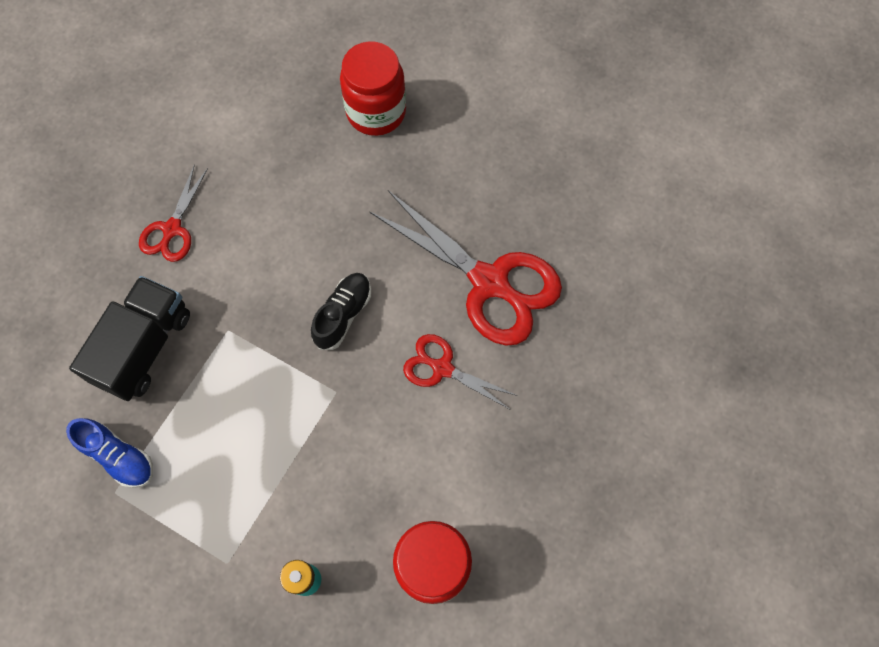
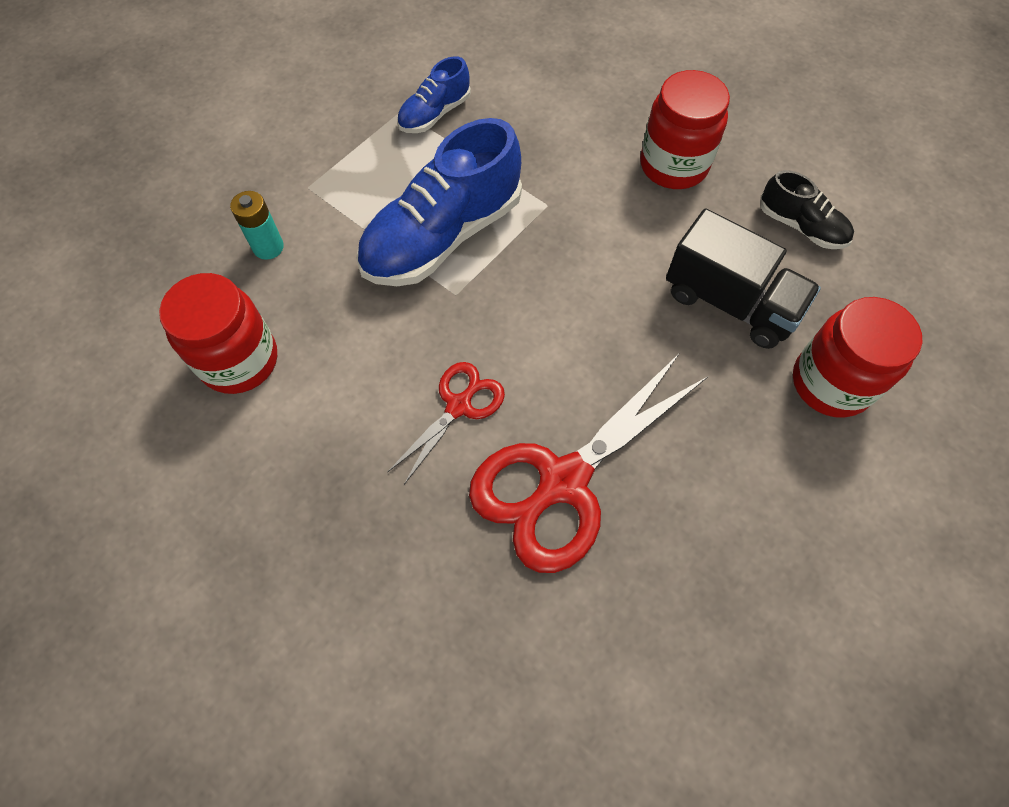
camera: 100 degrees right, 5 degrees down
black truck [69,276,190,401] -> black truck moved to [666,208,821,349]
red scissors [139,165,208,262] -> red jar [640,70,730,189]
black shoe [311,273,371,350] -> black shoe moved to [761,170,854,249]
none -> blue shoe [356,118,522,286]

